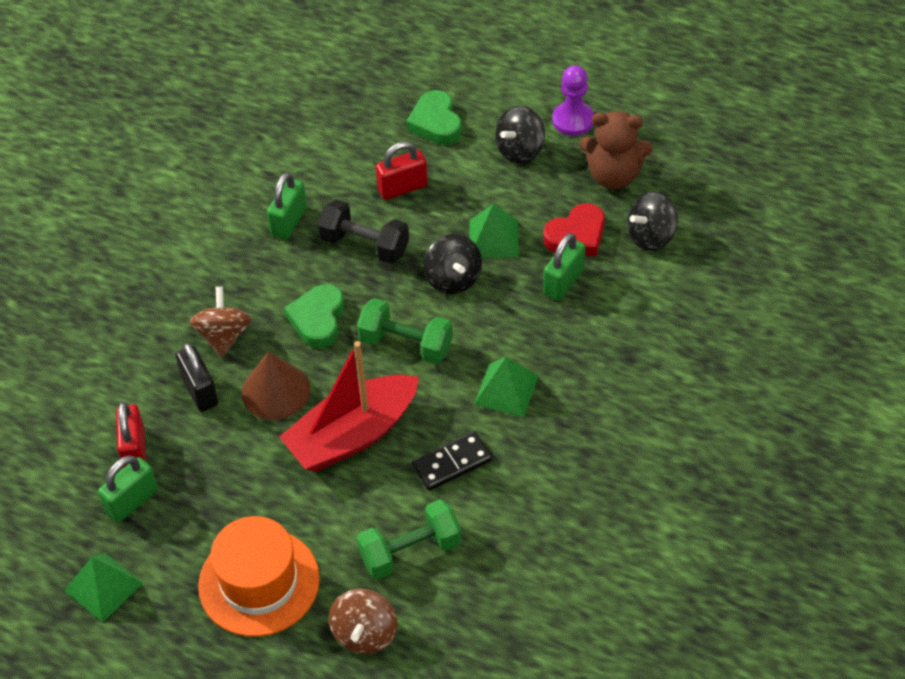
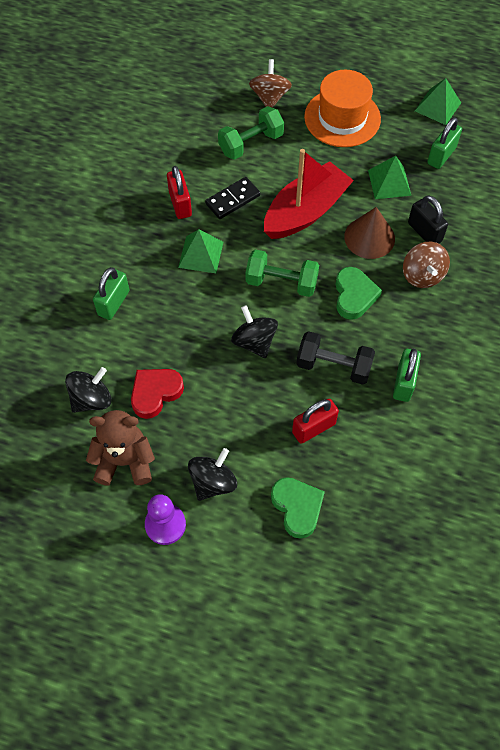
camera: 170 degrees right, 10 degrees up
red padlock [116,401,146,468] -> red padlock moved to [167,166,192,219]
green pyramid [469,204,519,258] -> green pyramid moved to [368,156,411,199]
green padlock [543,233,586,300] -> green padlock moved to [93,267,129,320]

